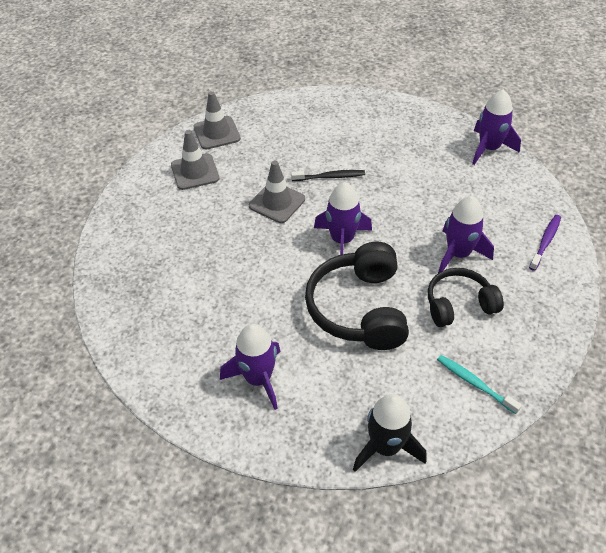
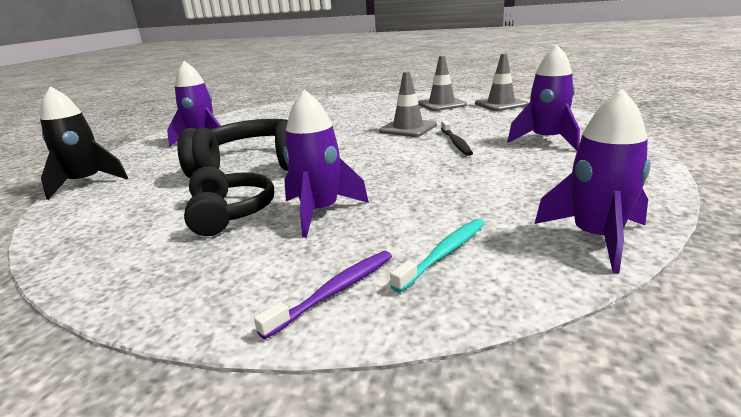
camera: 90 degrees right, 25 degrees down
purple rocket [314,182,372,255] -> purple rocket moved to [507,45,580,150]
turquoise toothbrush [437,355,522,414] -> turquoise toothbrush moved to [390,219,485,293]
purple toothbrush [529,215,561,271] -> purple toothbrush turned 75 degrees counterclockwise [254,251,392,339]

